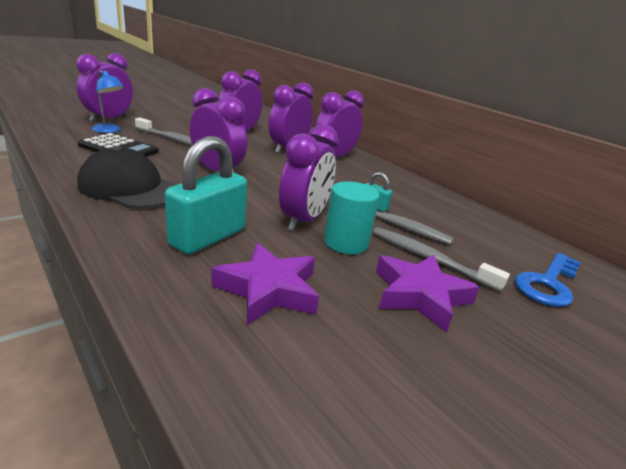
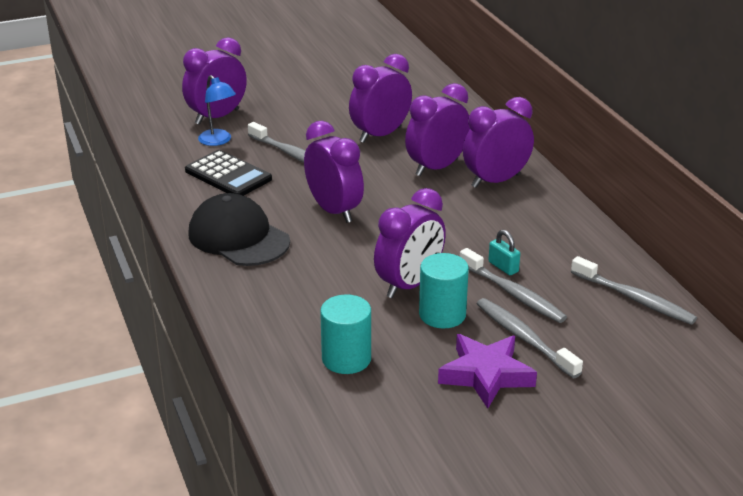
camera: 20 degrees right, 5 degrees up
turquoise padlock [165,136,247,255] -> none
purple star [211,243,319,325] -> turquoise cylinder [320,294,371,374]
blue key [515,253,581,307] -> none
none -> grey toothbrush [571,256,697,325]

